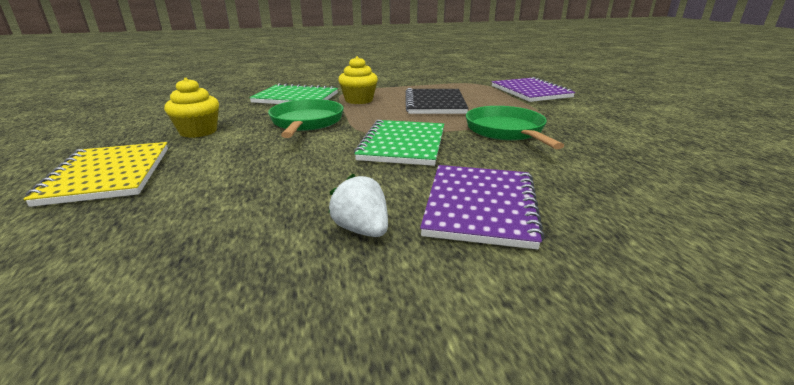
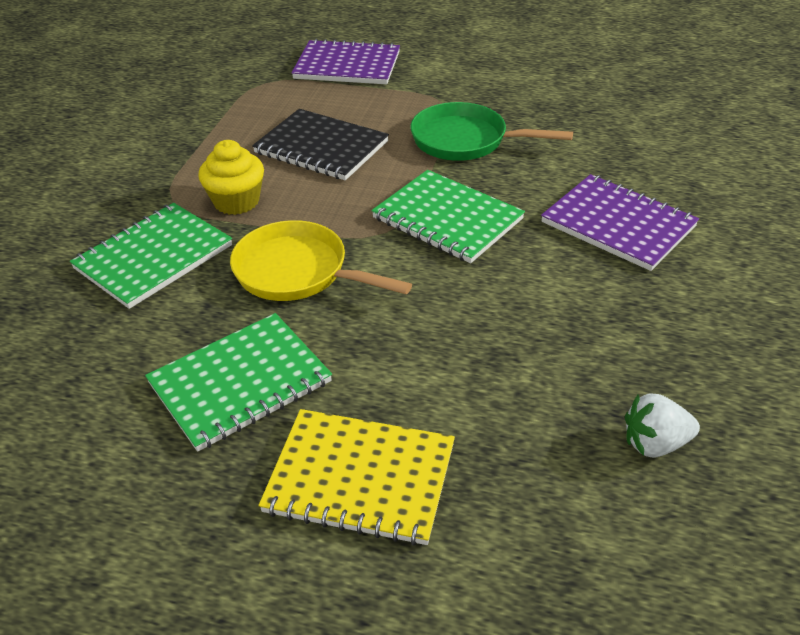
camera: 60 degrees left, 15 degrees up
yellow cupcake [164,78,219,138] -> green notebook [145,313,332,452]
green pan [268,99,343,138] -> yellow pan [230,220,412,301]
white strawberry [329,174,388,237] -> white strawberry moved to [625,393,700,458]

